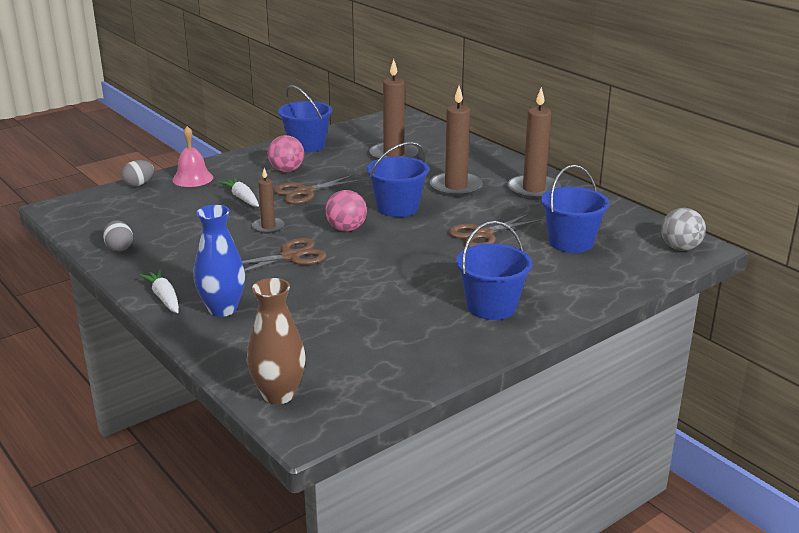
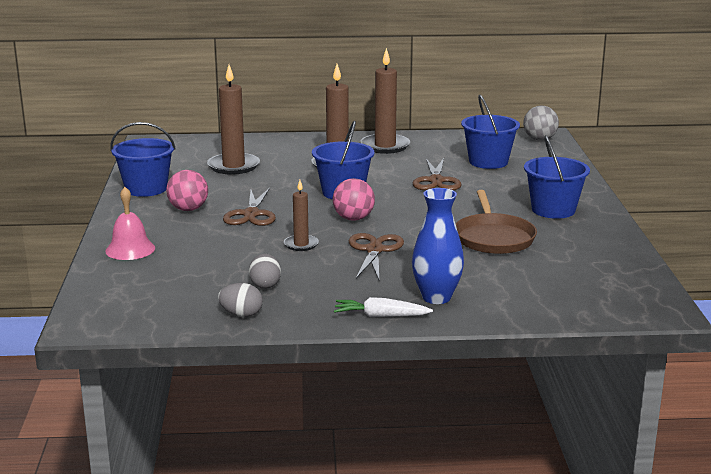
camera: 55 degrees left, 5 degrees down
grey egg [121,160,154,186] -> grey egg moved to [249,254,281,289]
white carrot [218,177,259,207] -> none
brown vase [247,278,306,404] -> none
none -> brown pan [456,190,537,254]

